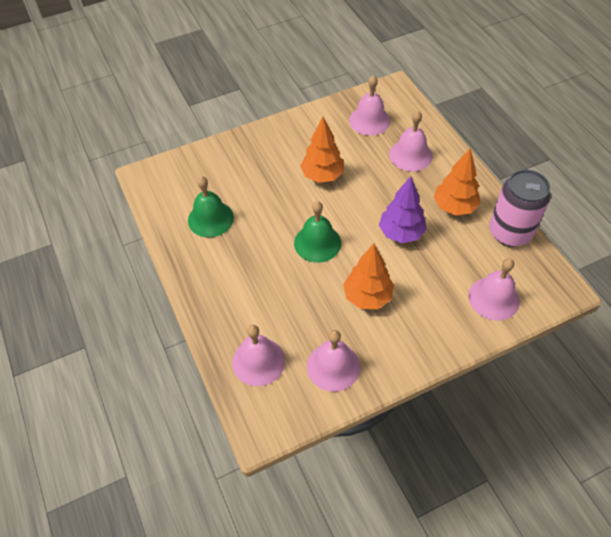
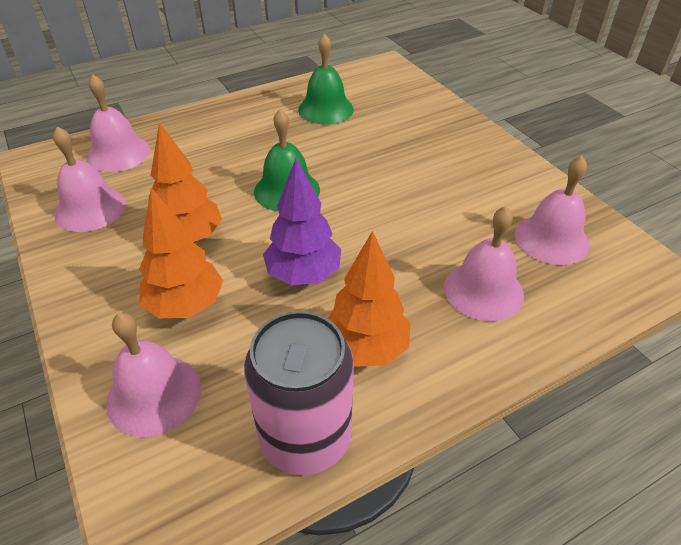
camera: 85 degrees right, 10 degrees down
orange tree [300,116,344,183] -> orange tree moved to [139,188,223,318]

